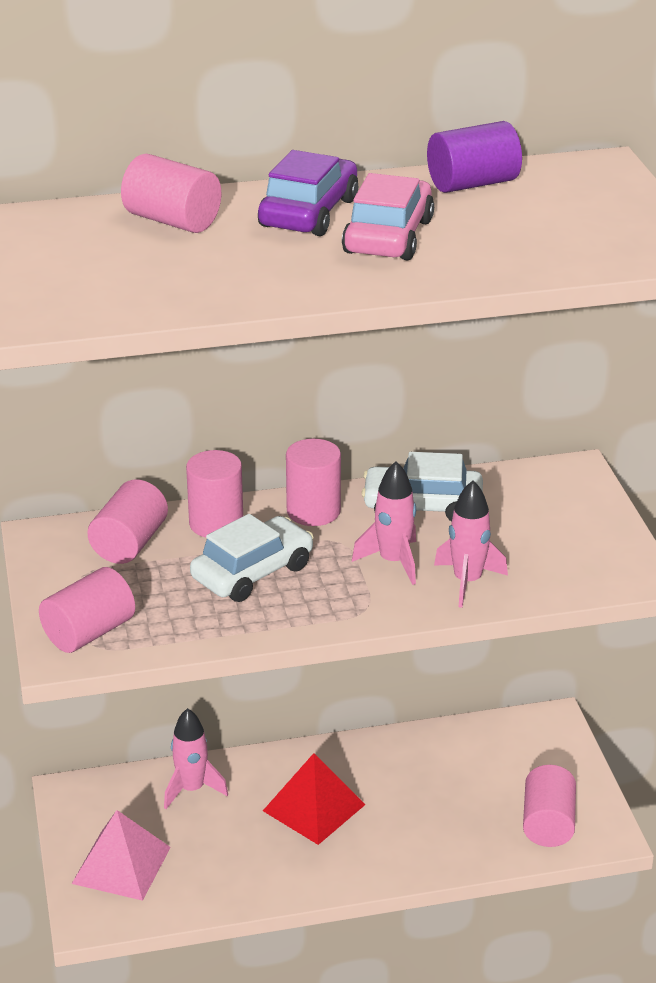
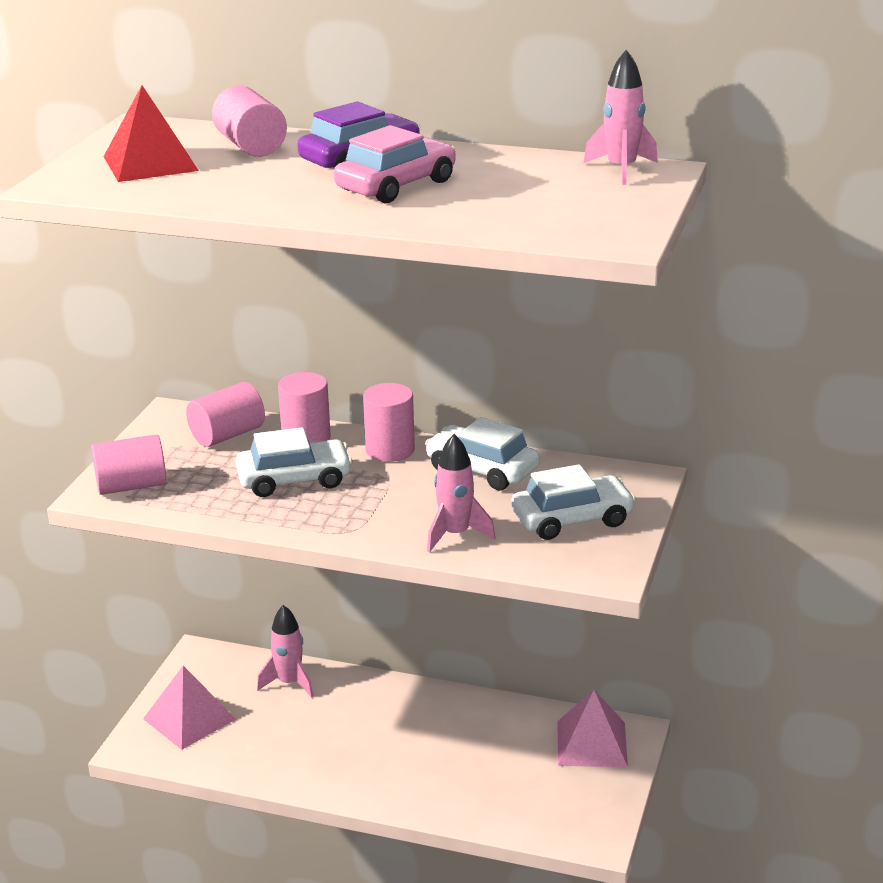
camera: 30 degrees right, 5 degrees down
red pyramid [263,753,365,845] -> red pyramid moved to [103,86,199,182]
pink rocket [352,461,416,585] -> pink rocket moved to [584,49,658,185]
purple cylinder [427,121,522,193] -> none
pink cylinder [523,765,576,847] -> none
none -> white car [512,464,636,540]
none -> pink pyramid [558,690,628,767]

